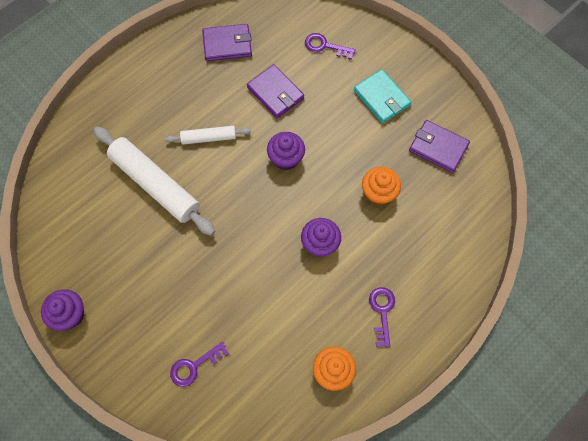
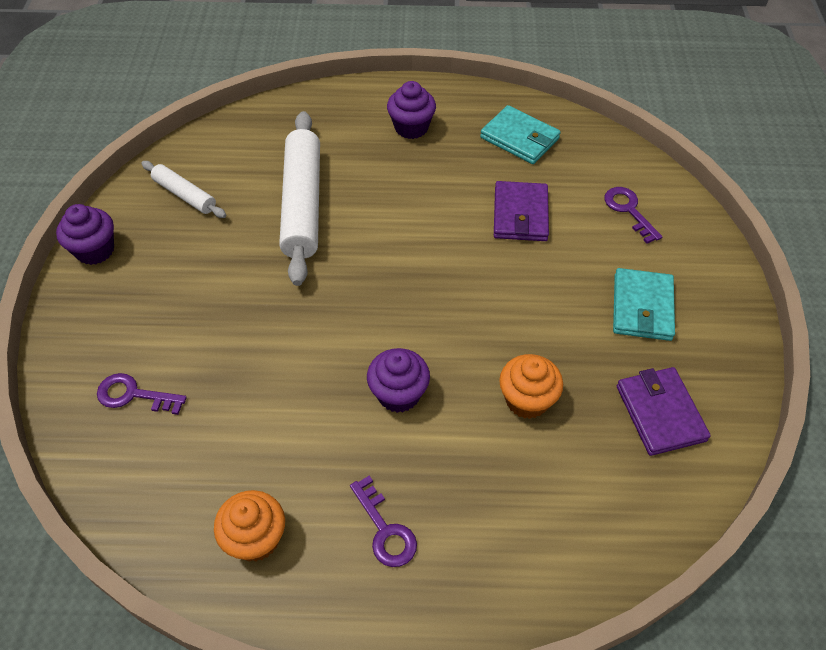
camera: 45 degrees right, 15 degrees down
white rolling pin [165,126,251,145] -> white rolling pin moved to [141,161,226,218]
purple wallet [202,24,252,61] -> turquoise wallet [480,105,561,164]
purple cupcake [267,132,305,171] -> purple cupcake moved to [387,81,436,139]
purple key [369,287,395,347] -> purple key turned 105 degrees clockwise [350,476,417,567]

